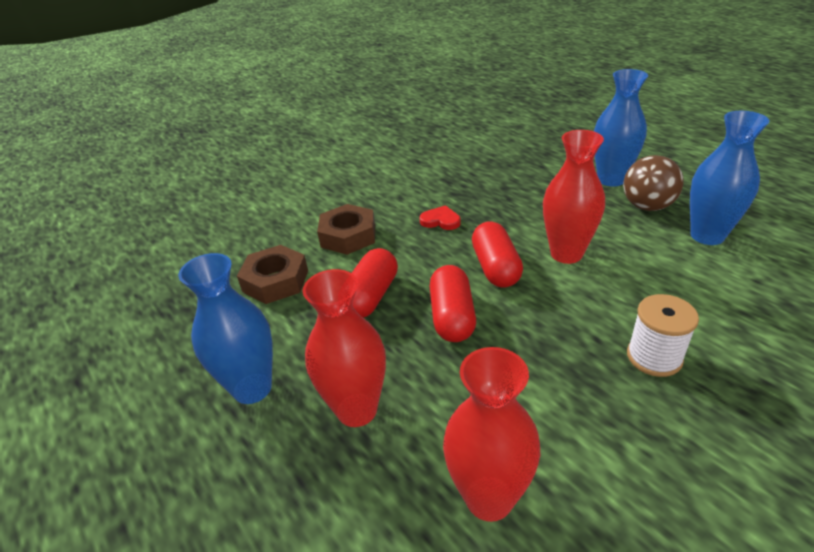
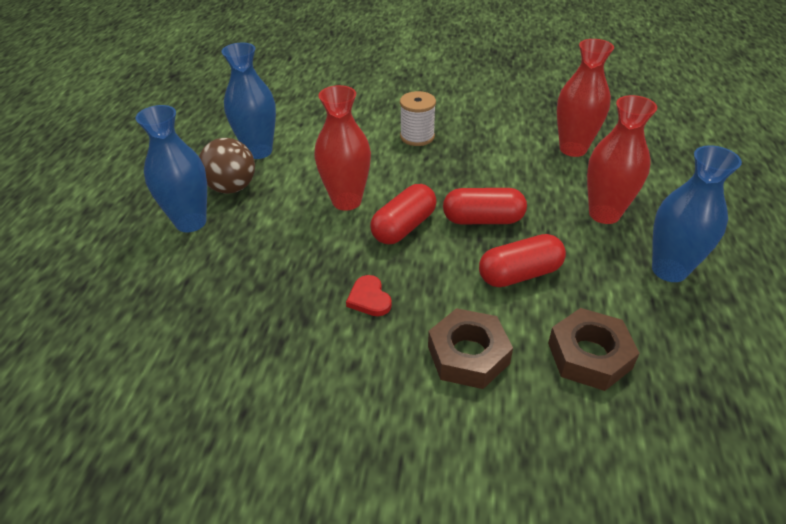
camera: 135 degrees left, 5 degrees up
red capsule [429,265,476,342] -> red capsule turned 45 degrees clockwise [443,188,527,224]

